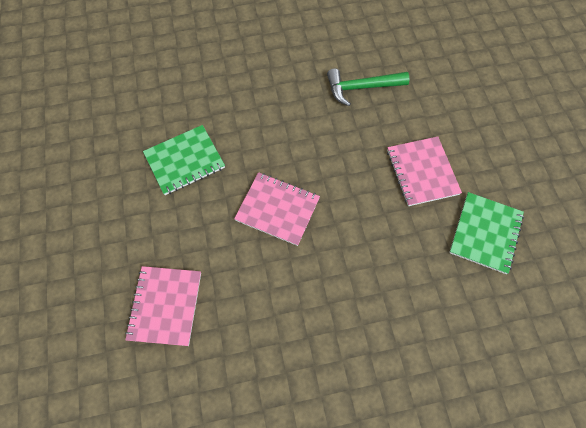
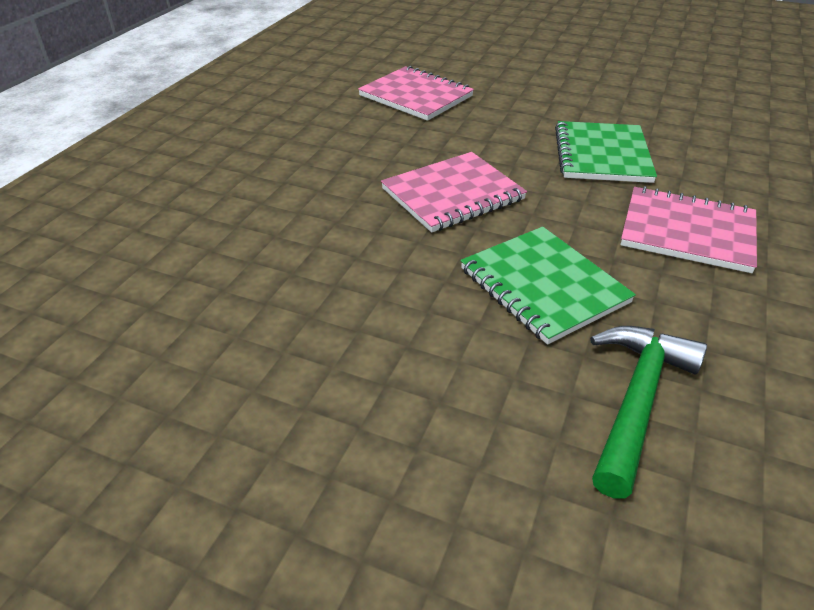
camera: 125 degrees right, 25 degrees down
pink notebook [387,137,462,206] -> pink notebook moved to [620,186,757,273]
green notebook [449,192,524,274] -> green notebook moved to [461,227,636,345]

